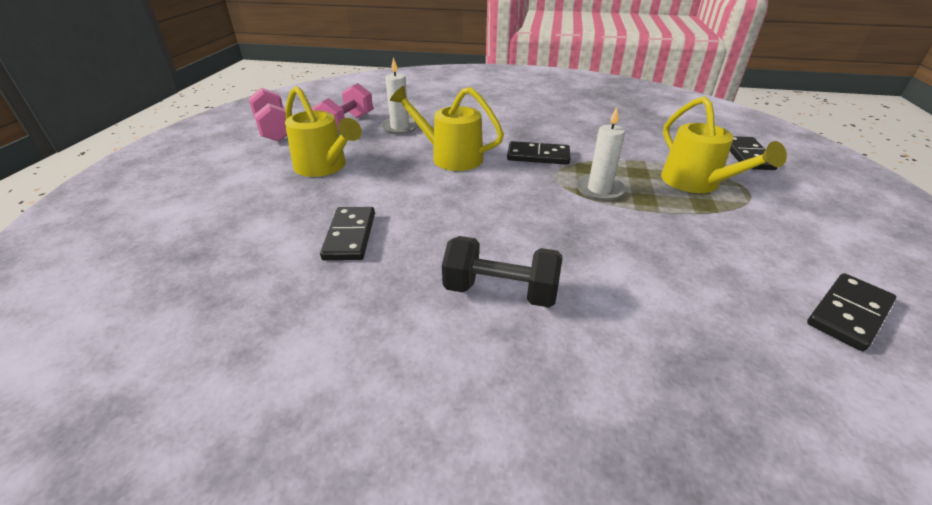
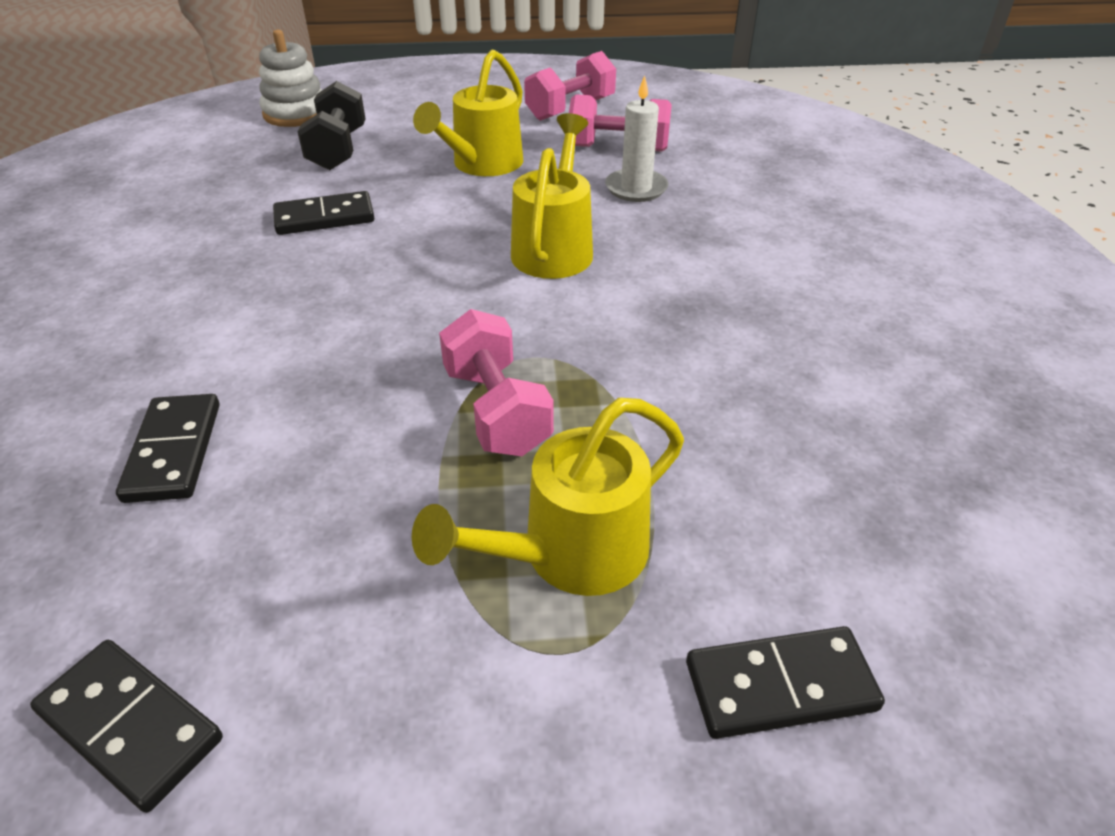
camera: 75 degrees right, 5 degrees up
black dumbbell [442,236,562,308] -> black dumbbell moved to [298,81,366,170]
black domino [507,141,570,165] -> black domino moved to [116,394,220,503]
white candle [576,107,625,201] -> pink dumbbell [439,309,554,456]
none -> white stacking toy [259,29,322,127]

